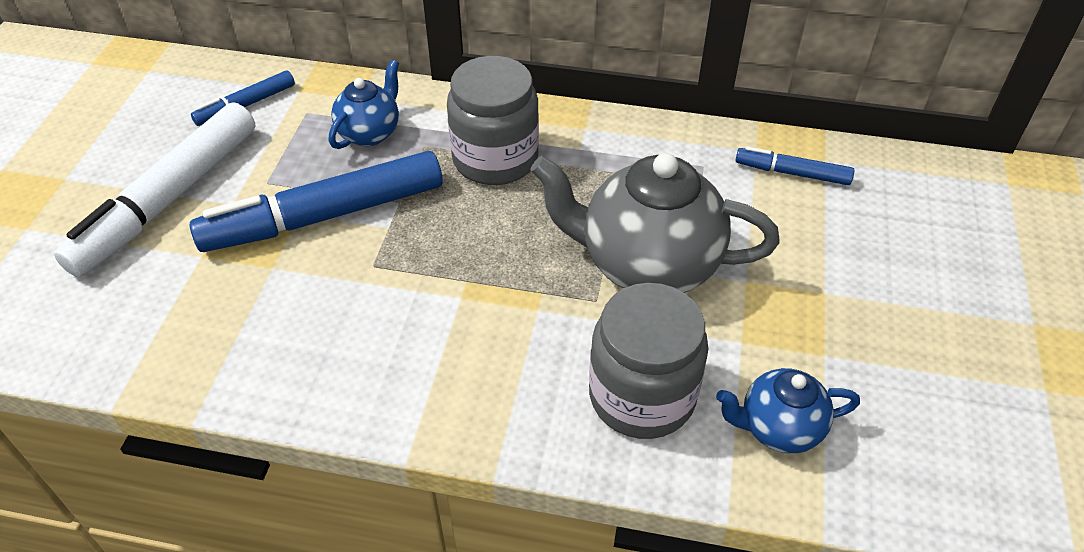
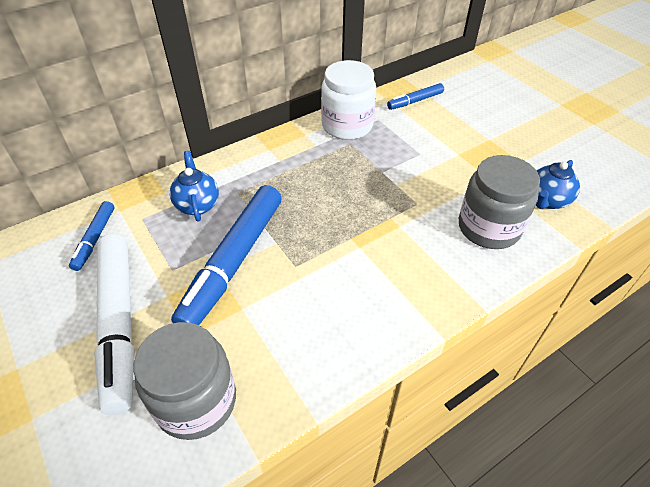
camera: 45 degrees left, 0 degrees up
grey jar [447,56,539,185] -> grey jar moved to [134,322,236,440]
grey teapot [530,153,780,293] -> none
none -> white jar [321,60,376,140]

